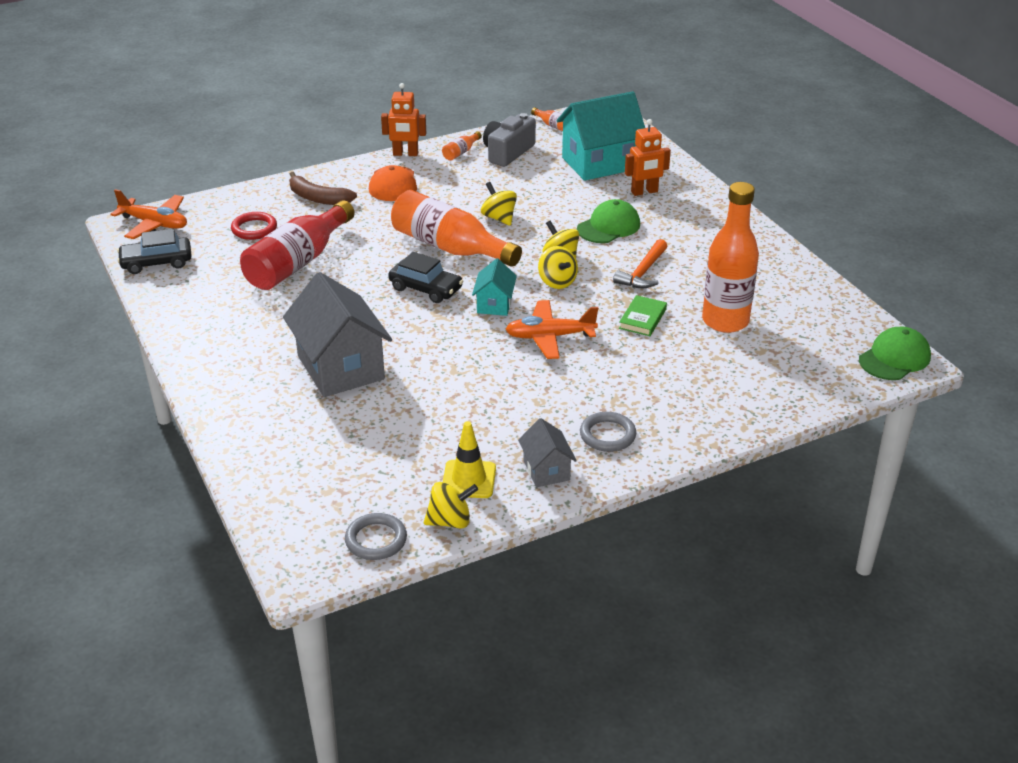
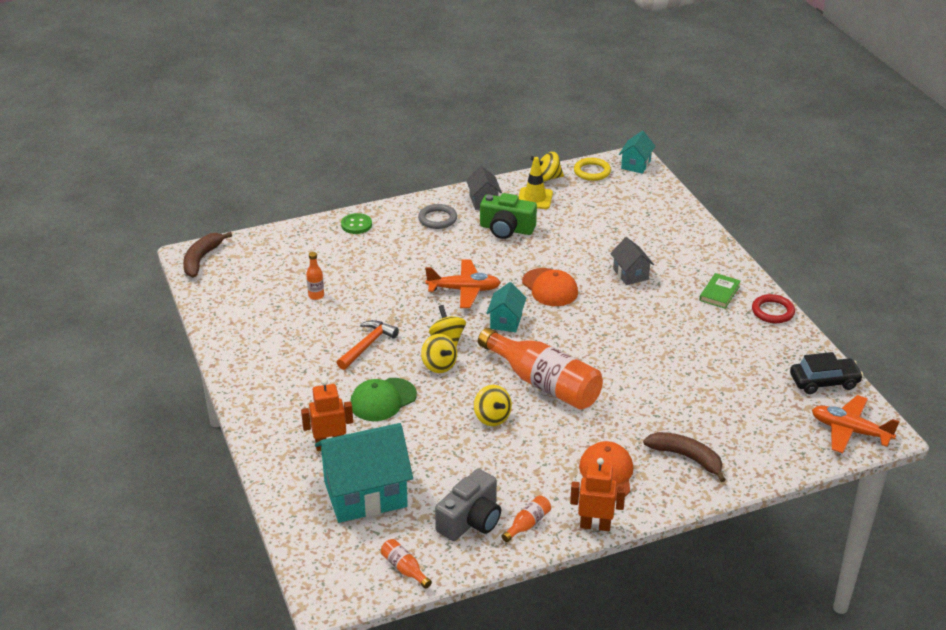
camera: 175 degrees left, 0 degrees up
red ring [231,212,277,240] -> red ring moved to [752,294,795,323]
red bottle [240,200,355,290] -> none
grey house [283,272,392,397] -> grey house [610,237,654,285], size x0.50
grey ring [345,513,407,560] -> yellow ring [574,158,611,181]
black car [388,252,463,303] -> none
green book [619,295,667,336] -> green book moved to [699,273,741,309]
orange bottle [702,182,759,333] -> orange bottle [306,252,324,300], size x0.41
green cap [859,327,931,380] -> brown banana [183,232,232,277]
none -> green button [341,213,372,234]
none -> green camera [480,193,537,239]
none -> orange cap [522,268,578,306]
none -> turquoise house [619,131,655,174]

